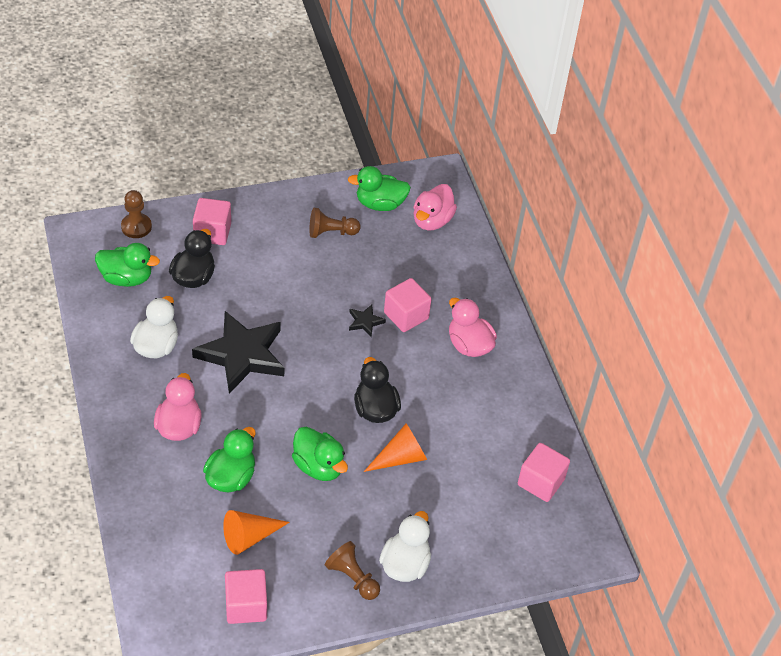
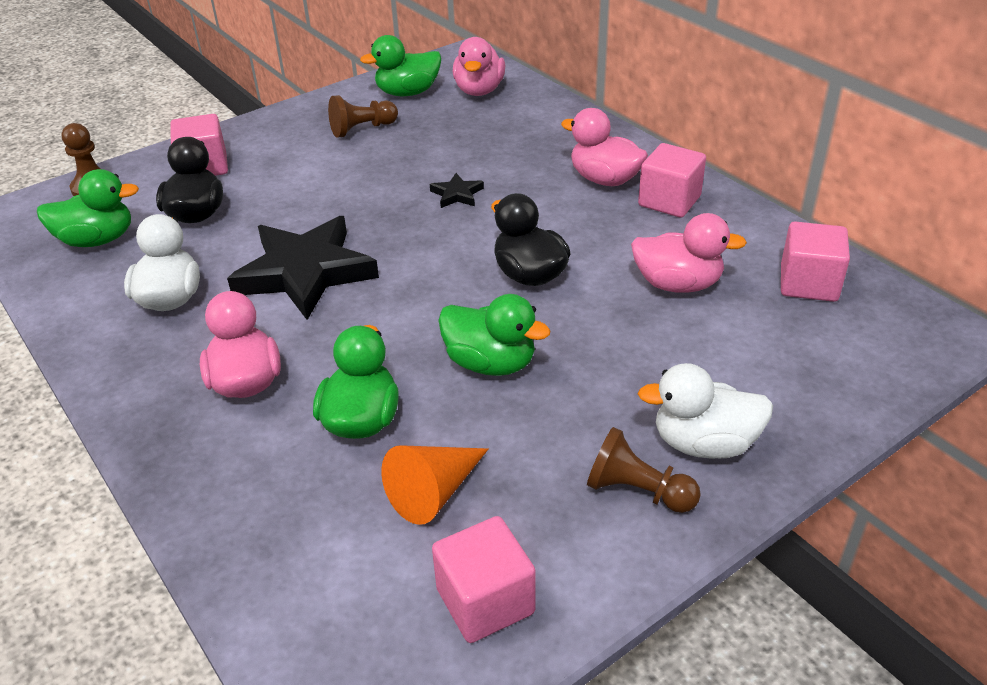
camera: 15 degrees left, 10 degrees down
orange cone [364,423,427,472] -> none
white duck [379,511,431,582] -> white duck turned 90 degrees counterclockwise [638,363,773,459]
pink cube [384,278,432,332] -> pink cube moved to [638,143,706,218]
none -> pink duck [631,213,747,293]

